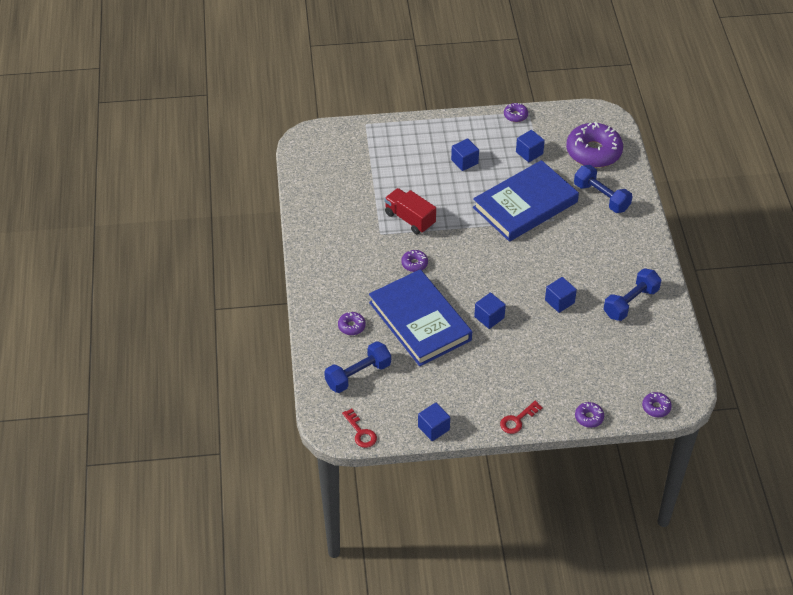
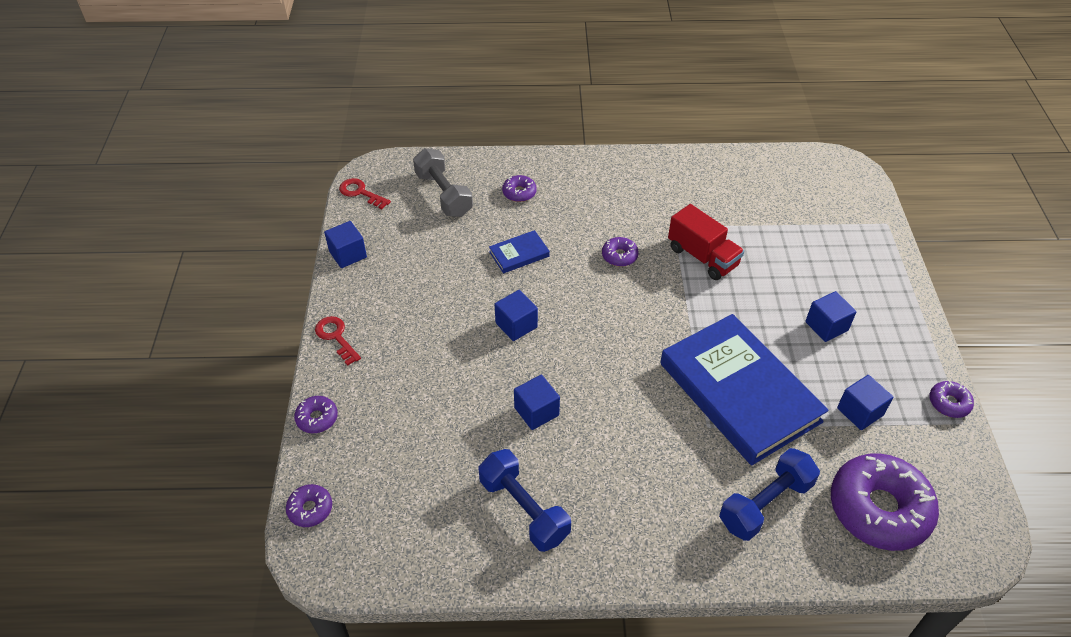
camera: 95 degrees right, 0 degrees up
blue dumbbell [324,341,391,393] -> grey dumbbell [413,148,473,217]
red key [342,409,377,448] -> red key turned 60 degrees clockwise [339,178,391,209]
blue book [369,269,472,366] -> blue book [489,230,550,273], size x0.41
red truck [384,188,436,234] -> red truck turned 90 degrees clockwise [668,204,744,280]

